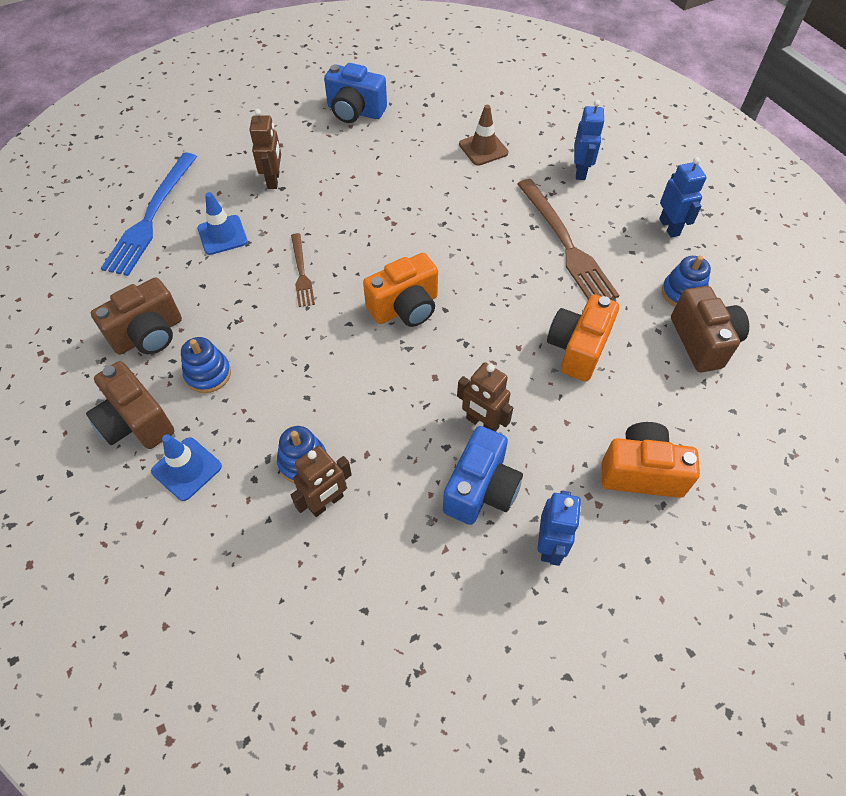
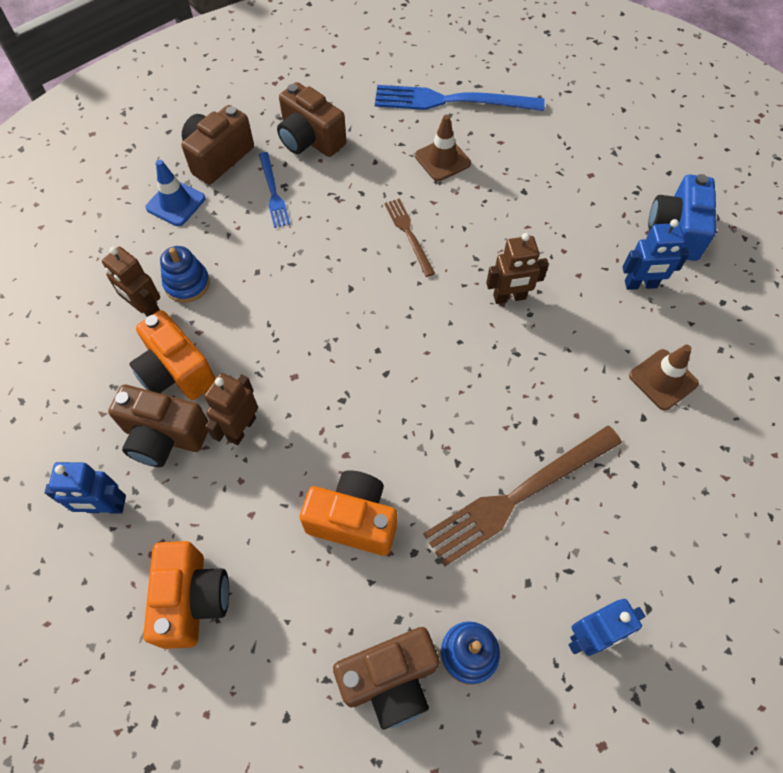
camera: 80 degrees right, 5 degrees up
blue stacking toy [181,337,231,393] -> blue fork [259,152,290,228]
blue traffic cone [198,192,248,255] -> brown traffic cone [415,115,471,181]
brown robot [249,109,281,189] -> brown robot moved to [486,233,549,304]
brown fork [291,233,315,307] -> brown fork turned 90 degrees clockwise [385,198,435,277]
orange camera [363,253,438,327] -> orange camera moved to [129,310,216,400]
blue camera [443,426,523,525] -> brown camera [108,385,208,467]
blue robot [574,100,605,180] -> blue robot moved to [622,219,690,290]

